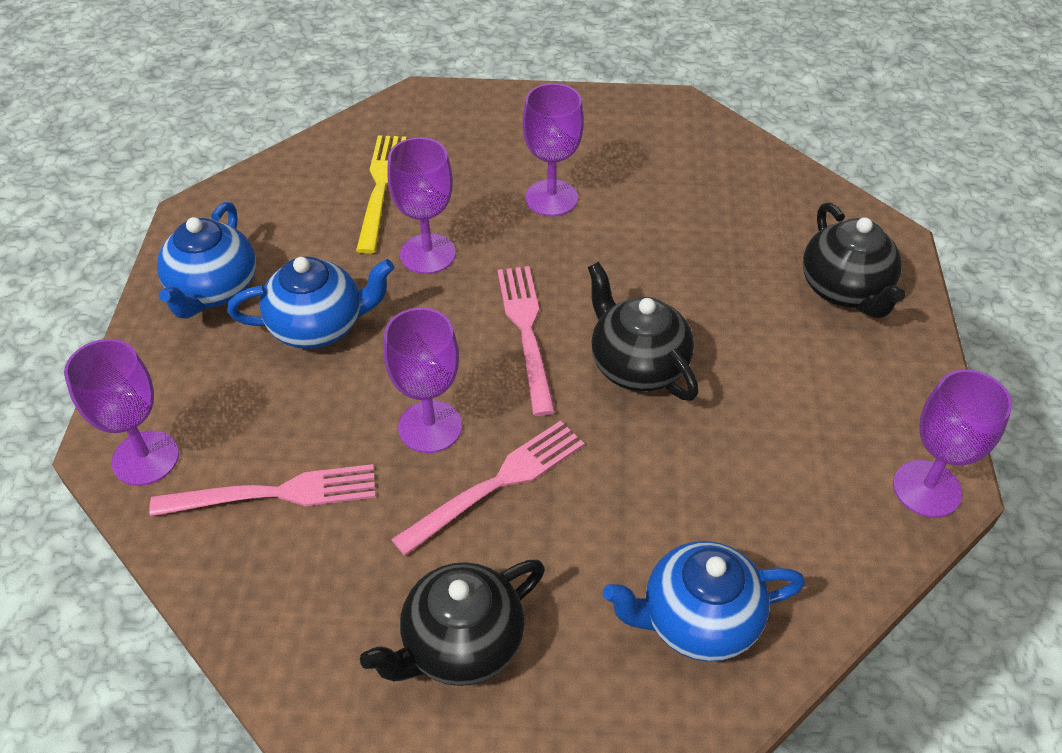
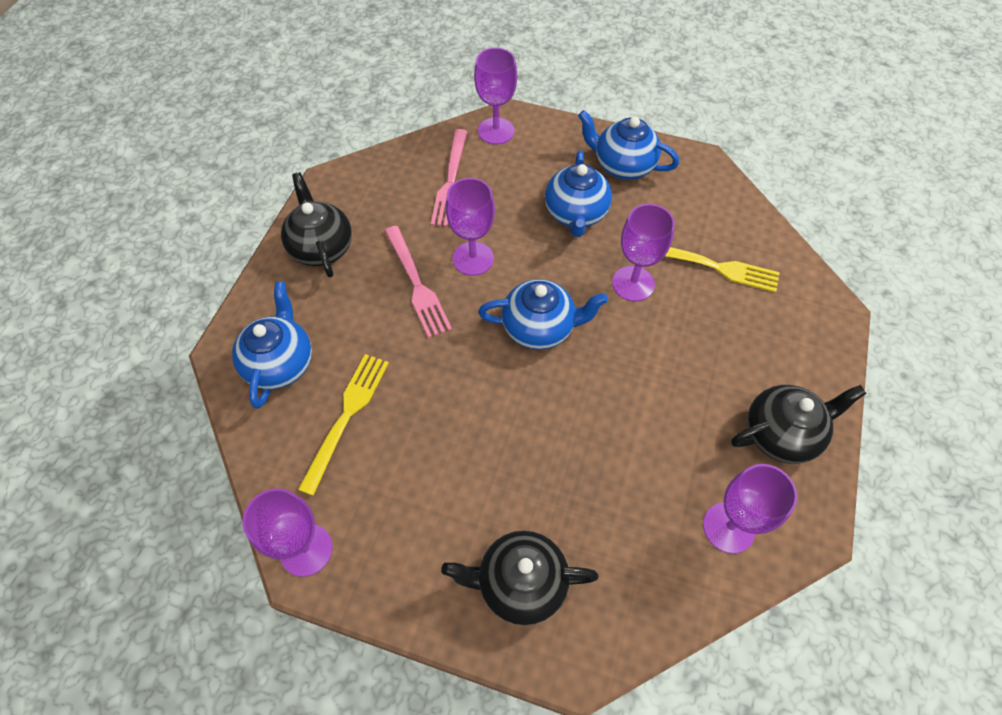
camera: 105 degrees right, 10 degrees up
pink fork [497,266,555,416] -> blue teapot [478,279,608,350]
purple goblet [522,83,584,216] -> purple goblet moved to [703,464,798,554]
black teapot [588,262,699,401] -> black teapot moved to [731,385,867,464]
none -> yellow fork [298,354,389,496]

